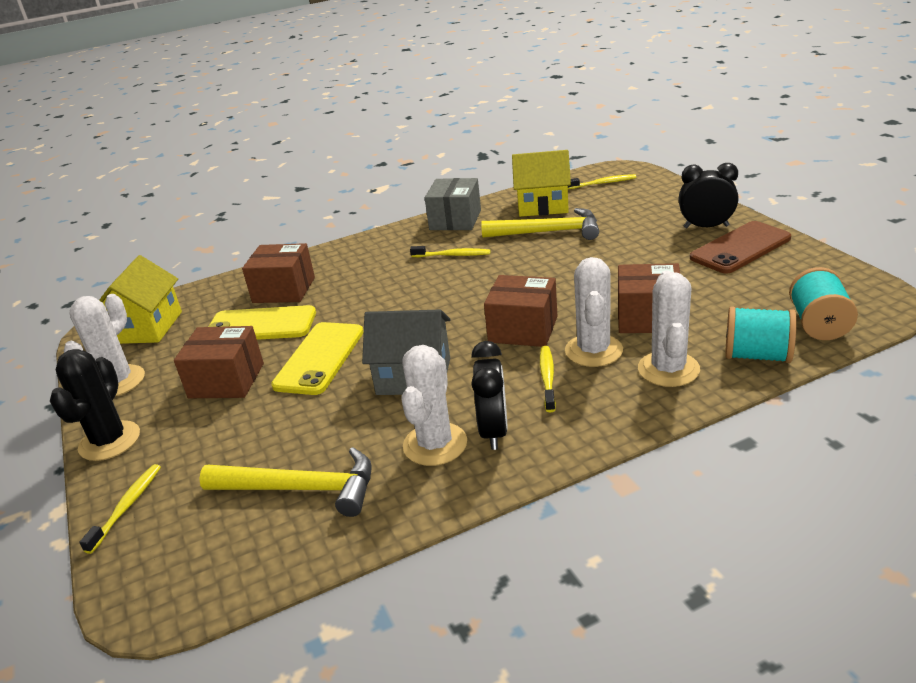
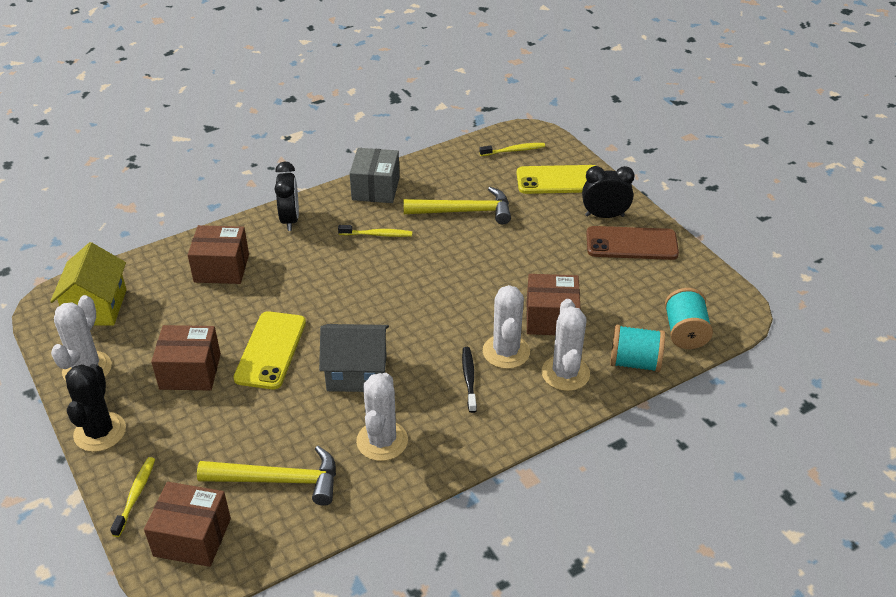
camera: 10 degrees left, 10 degrees up
yellow phone [208,305,316,340] -> yellow phone moved to [516,165,595,194]
black clock [471,341,508,450] -> black clock moved to [275,161,299,231]
brown box [484,275,557,347] -> brown box moved to [144,482,231,567]
yellow house [512,150,571,217] -> none
yellow toothbrush [540,346,556,412] -> black toothbrush [462,347,477,413]
brown phone [690,221,791,274] -> brown phone turned 45 degrees clockwise [586,226,679,260]

